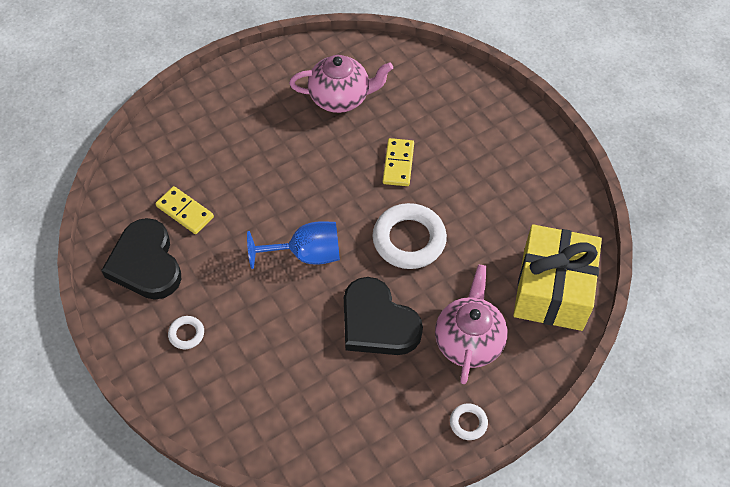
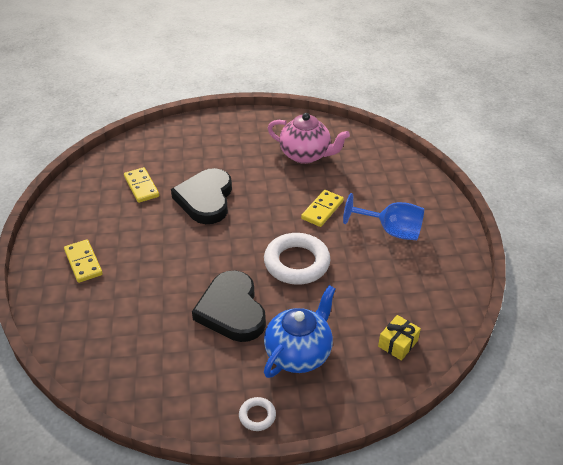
camera: 25 degrees right, 15 degrees down
black heart [101,218,182,300] -> black heart moved to [171,168,232,224]
white ring [168,316,204,349] -> yellow domino [64,239,103,283]
blue goblet [247,221,340,269] -> blue goblet moved to [343,193,424,240]
pink teapot [435,265,508,384] -> blue teapot [264,285,336,378]
yellow gift [513,224,602,331] -> yellow gift [378,315,421,361], size x0.41

